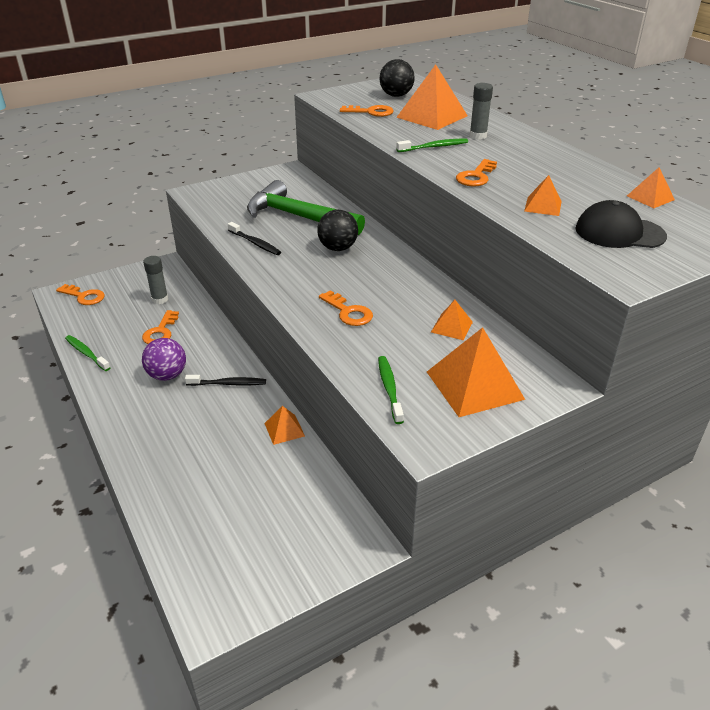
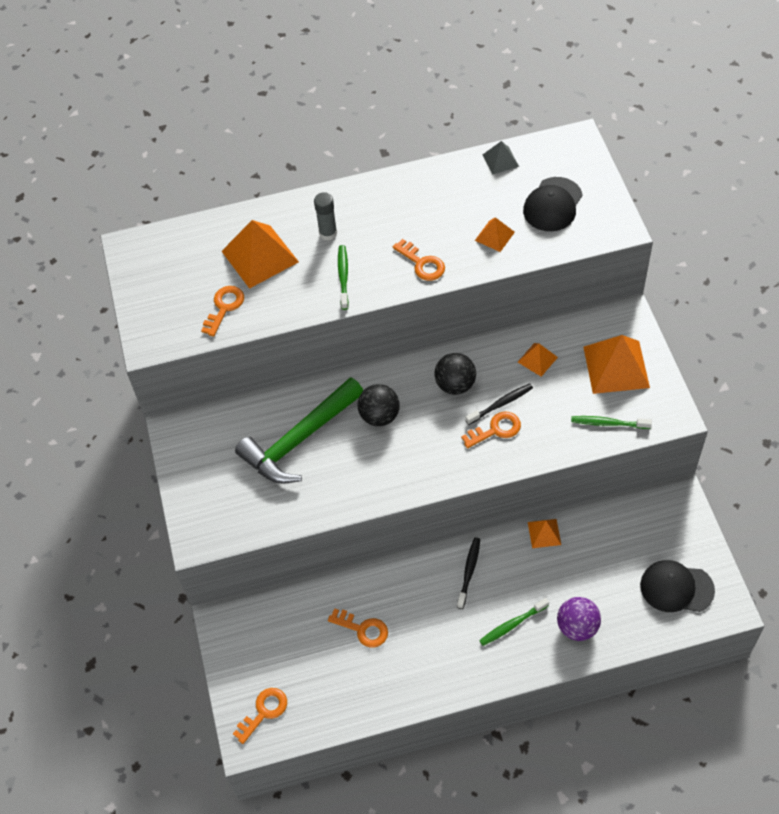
camera: 70 degrees left, 20 degrees up
green toothbrush [65,335,110,371] -> green toothbrush moved to [479,598,549,646]
purple ball [142,338,186,381] -> purple ball moved to [557,597,601,641]
grey glue stick [143,256,168,304] -> none
black toothbrush [228,222,281,255] -> black toothbrush moved to [465,383,533,425]
black ball [380,59,415,97] -> black ball moved to [434,353,476,395]
orange pyramid [627,167,675,208] -> grey pyramid [483,141,519,174]
none -> black cap [640,560,715,612]

